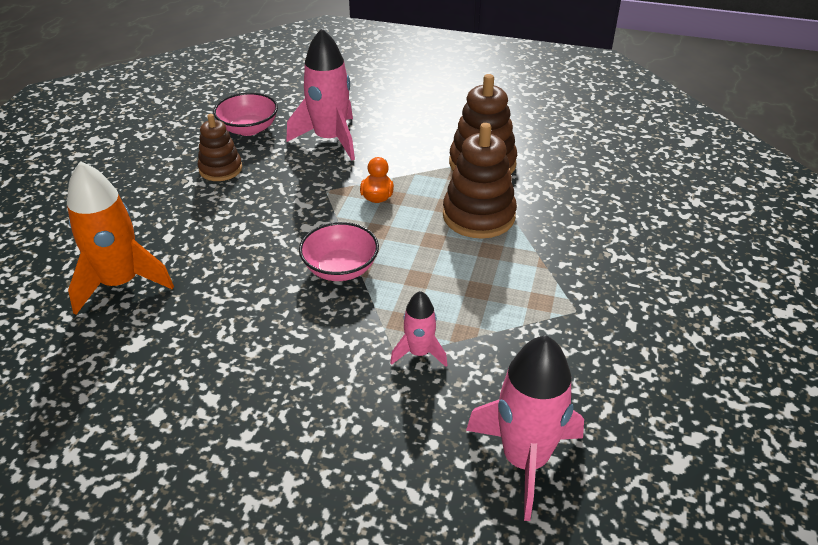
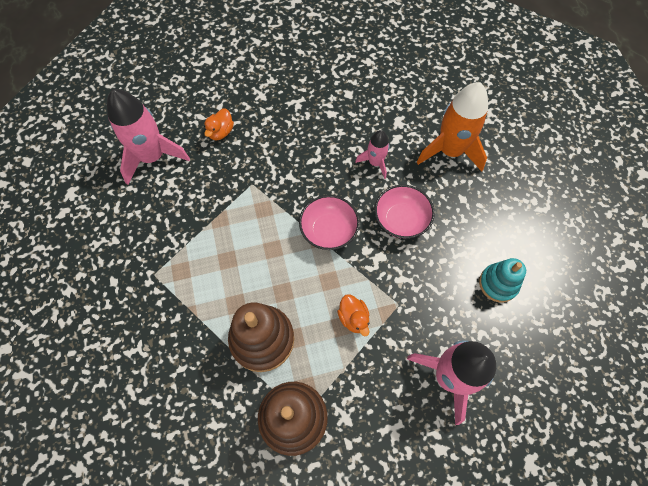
camera: 150 degrees right, 25 degrees up
brown stacking toy [198,114,242,181] -> turquoise stacking toy [479,258,526,302]
pink bowl [213,92,278,136] -> pink bowl moved to [375,185,435,239]
pink rocket [390,291,448,367] -> pink rocket moved to [355,130,390,179]
none -> orange duck [204,108,234,141]

